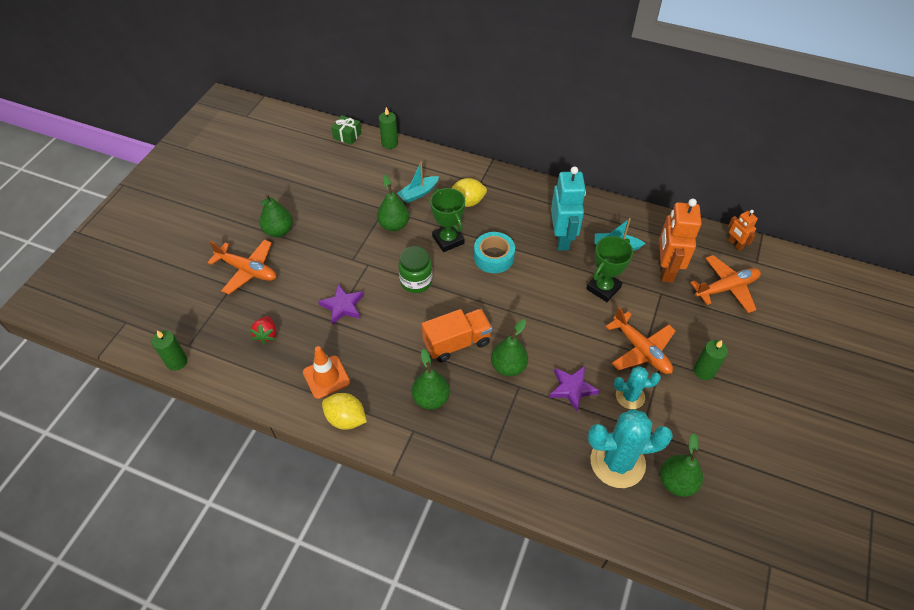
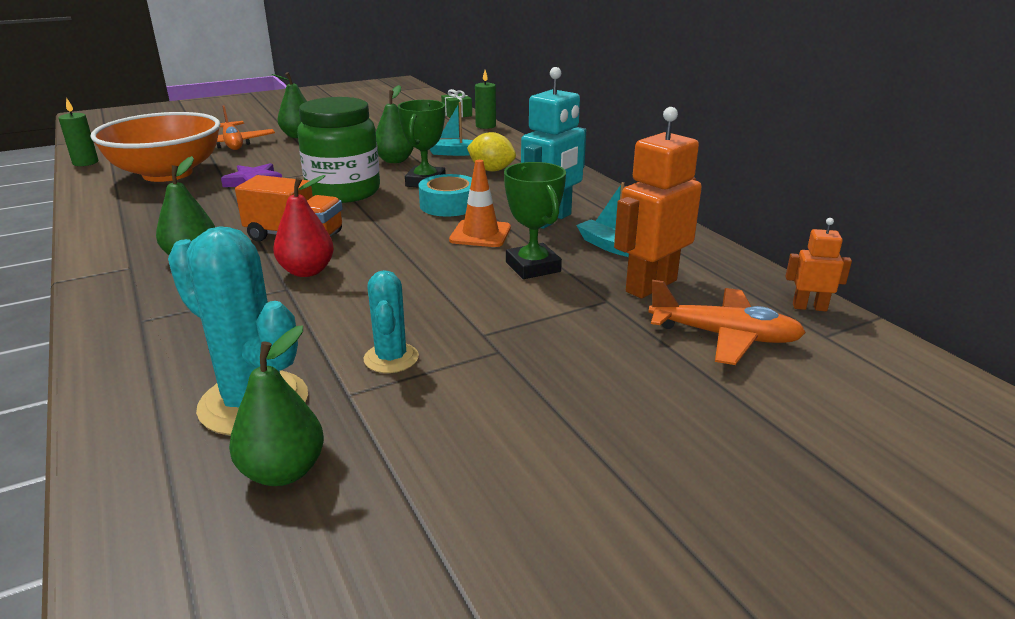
camera: 40 degrees right, 25 degrees down
red strawberry [250,316,276,344] -> orange bowl [90,112,220,182]
orange traffic cone [303,346,350,399] -> orange traffic cone moved to [449,160,511,247]
yellow lemon [322,393,367,430] -> none
green jar [398,246,433,293] -> green jar [297,97,380,203], size x1.68
green pear [491,319,528,376] -> red pear [273,175,334,277]
purple star [549,366,600,412] -> none
green trophy [586,236,633,302] -> green trophy turned 75 degrees clockwise [504,162,566,279]
orange plane [605,307,676,374] -> none
turquoise cactus [614,366,661,409] -> turquoise cactus turned 45 degrees clockwise [363,270,419,373]
green candle [694,340,728,380] -> none
orange robot [728,210,758,251] -> orange robot turned 90 degrees clockwise [785,218,852,311]

